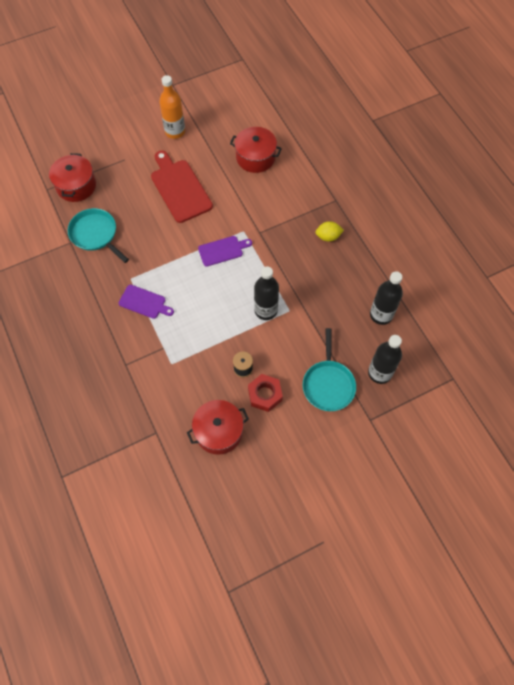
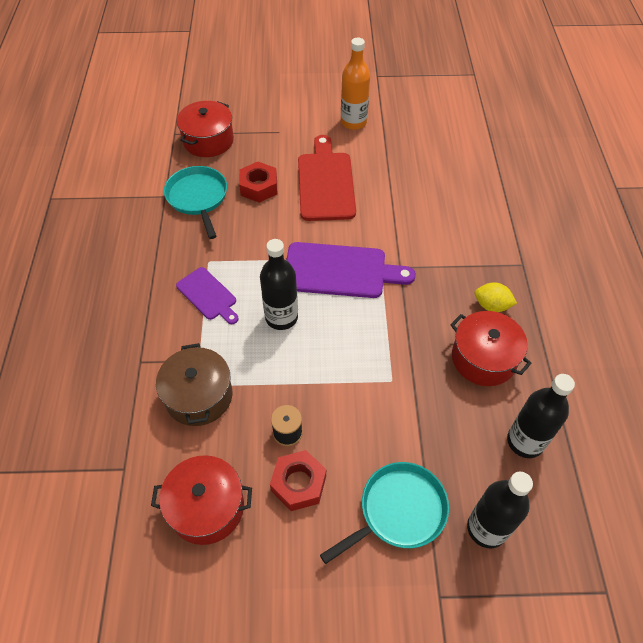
camera: 25 degrees right, 10 degrees down
purple cutting board [198,236,252,267] -> purple cutting board [287,242,416,298], size x1.72
red pot [230,127,282,173] -> red pot moved to [450,311,532,386]
black bottle [254,266,279,320] -> black bottle moved to [260,239,298,330]
turquoise pan [303,328,356,411] -> turquoise pan turned 150 degrees counterclockwise [320,462,449,564]
none -> brown pot [156,343,232,426]
none -> red nut [239,162,277,203]

